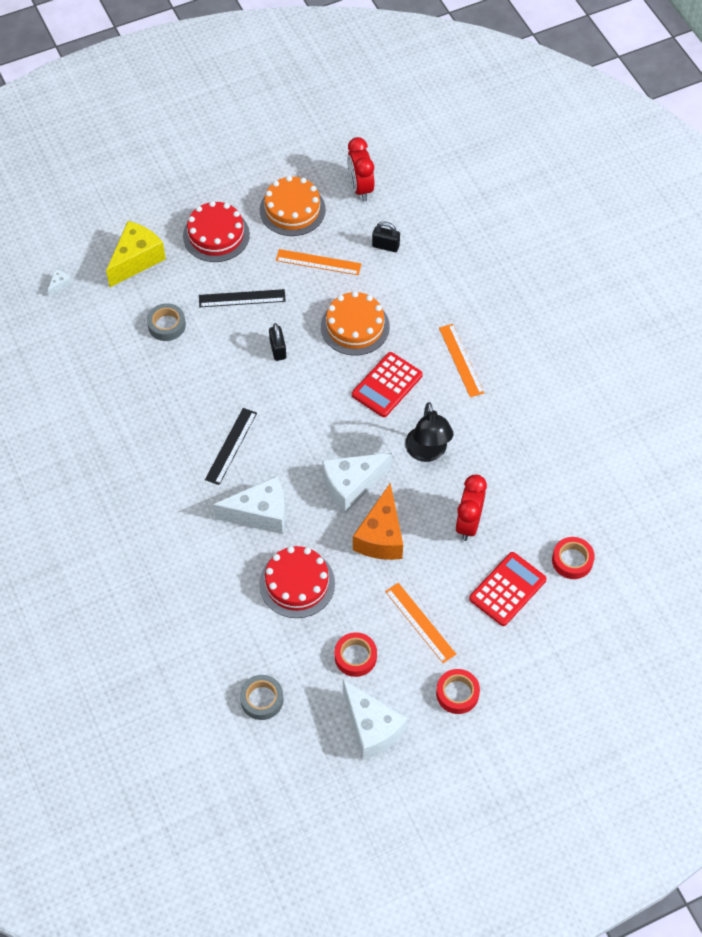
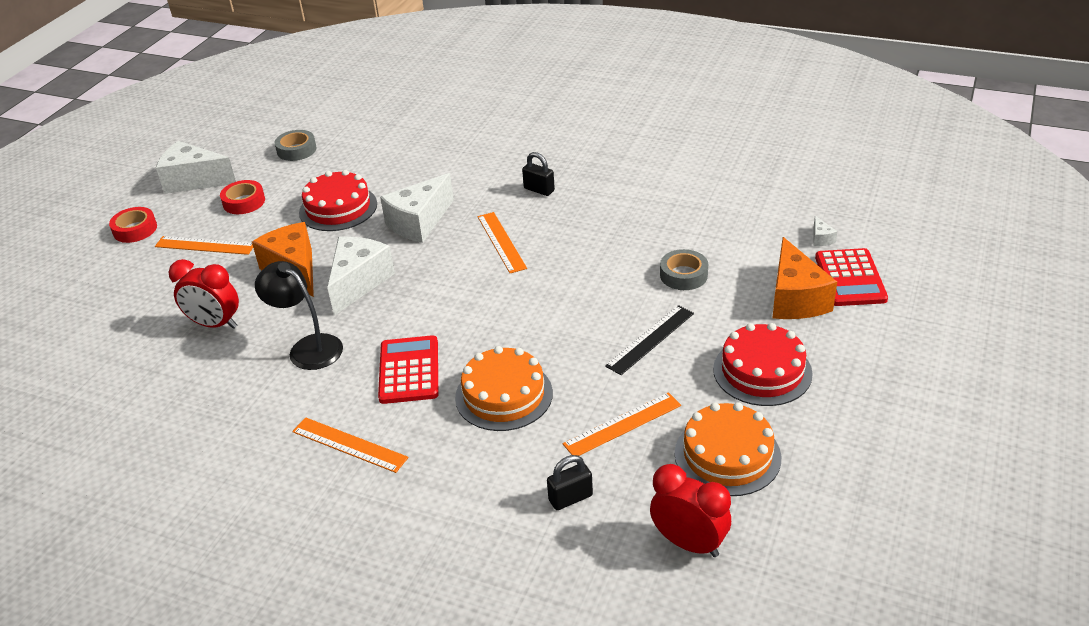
camera: 140 degrees right, 20 degrees down
yellow cheese [106,221,166,287] -> orange cheese [772,237,837,319]
black ruler [205,408,257,485] -> orange ruler [478,212,527,273]
black padlock [269,323,286,361] -> black padlock moved to [522,152,555,196]
red clock [455,474,487,541] -> red clock turned 135 degrees clockwise [168,259,239,329]
red calculator [469,552,547,626] -> red calculator moved to [815,248,888,306]
red tape [552,537,595,579] -> none

